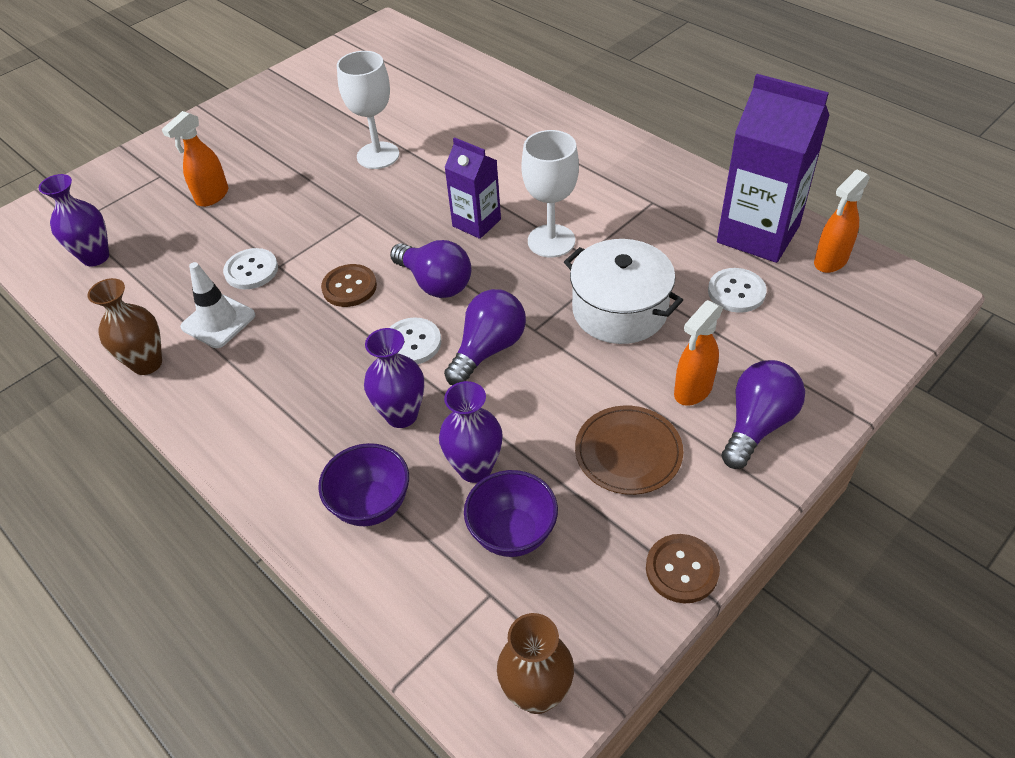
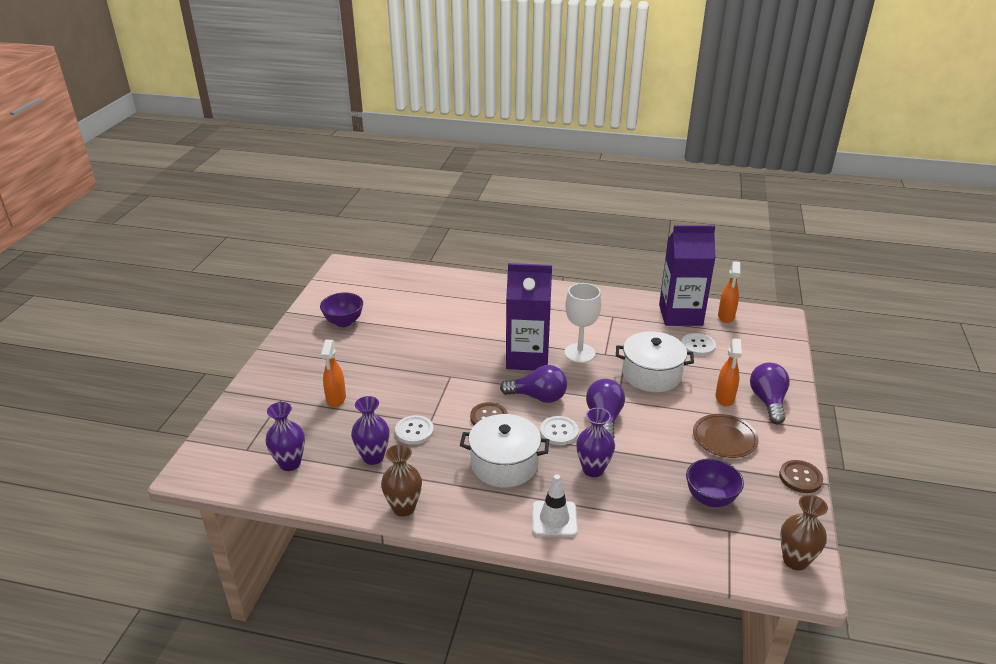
camera: 35 degrees left, 15 degrees down
white traffic cone [180,262,255,348] -> white traffic cone moved to [532,474,578,537]
purple bowl [318,443,409,526] -> purple bowl moved to [320,293,363,327]
white goblet [337,51,399,169] -> none
purple vase [439,381,503,483] -> purple vase moved to [351,396,390,465]
purple carton [444,137,501,239] -> purple carton [506,263,552,371], size x1.73
none -> white pot [460,414,549,487]

